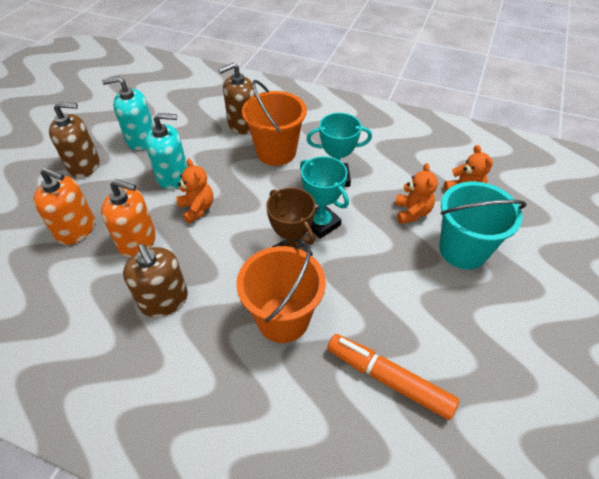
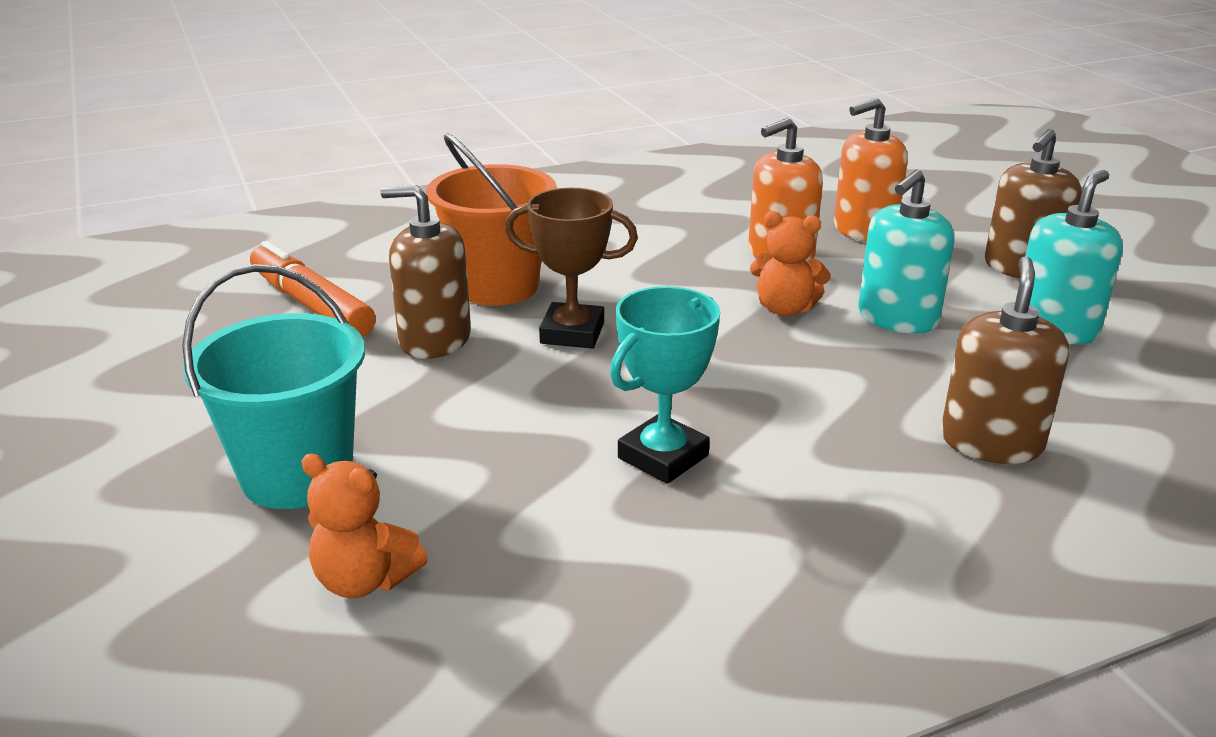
camera: 135 degrees right, 20 degrees down
brown soap dispenser [123,244,188,317] -> brown soap dispenser moved to [380,185,471,359]
orange bucket [242,80,307,166] -> none
turquoise trophy [300,156,349,239] -> none
orange marker [327,334,459,420] -> orange marker turned 120 degrees counterclockwise [250,241,376,337]
orange teddy bear [395,163,438,224] -> none

